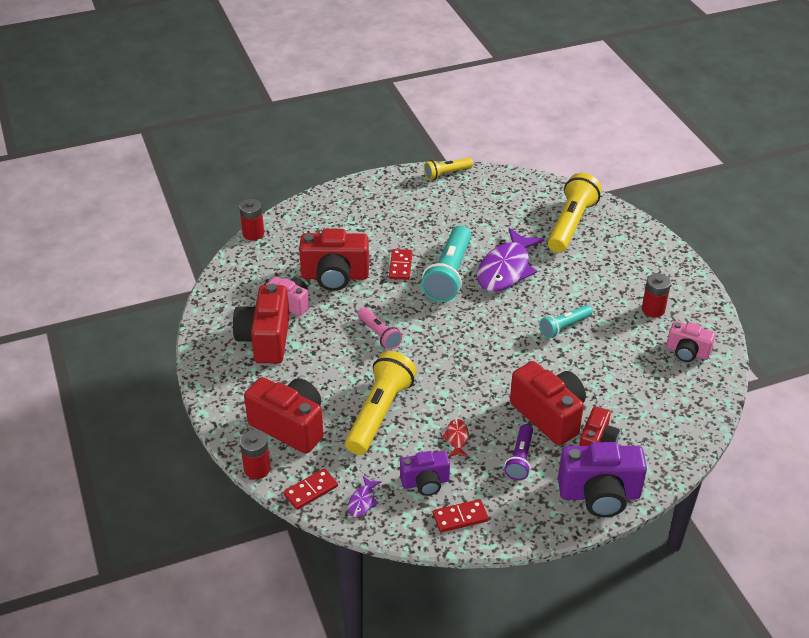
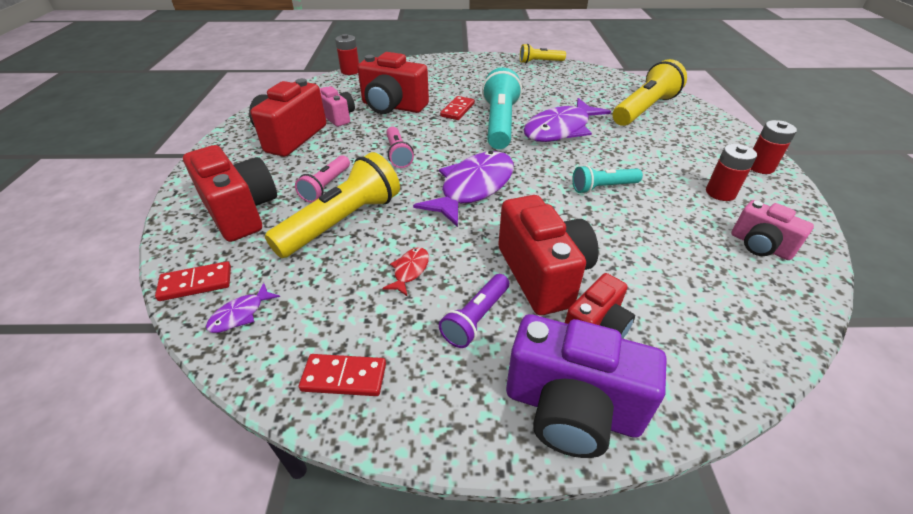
camera: 20 degrees right, 0 degrees up
red battery [240,430,271,479] -> red battery moved to [750,120,797,174]
purple camera [400,451,450,496] -> none
turquoise flashlight [421,226,471,302] -> turquoise flashlight turned 150 degrees clockwise [482,67,522,149]
none -> pink flashlight [295,155,350,203]
none -> purple fish [413,151,514,227]

